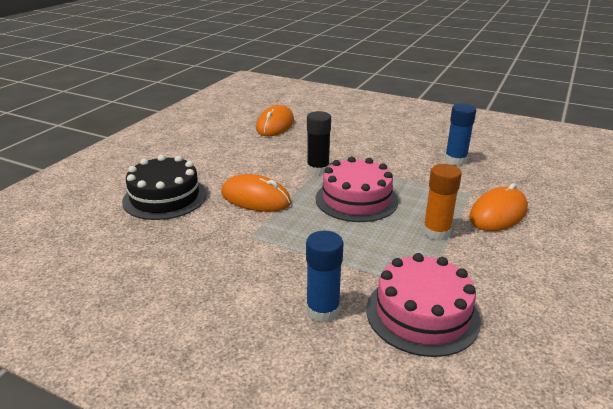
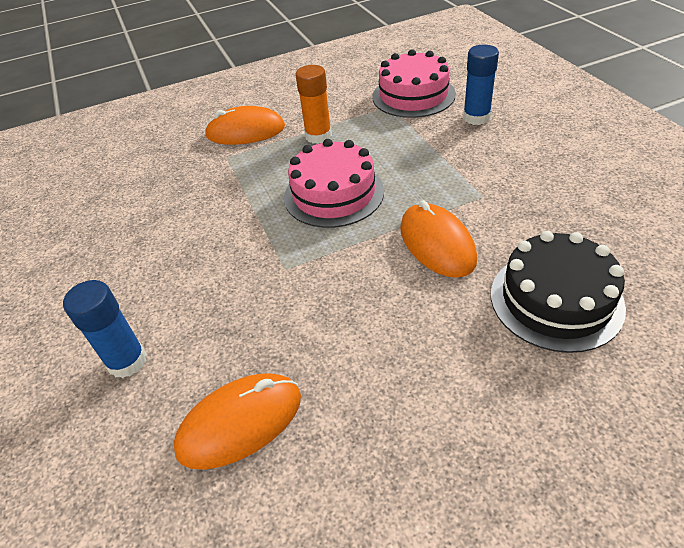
camera: 135 degrees left, 15 degrees up
black glue stick [307,111,331,175] -> none
blue glue stick [445,104,476,165] -> blue glue stick moved to [63,280,147,378]

